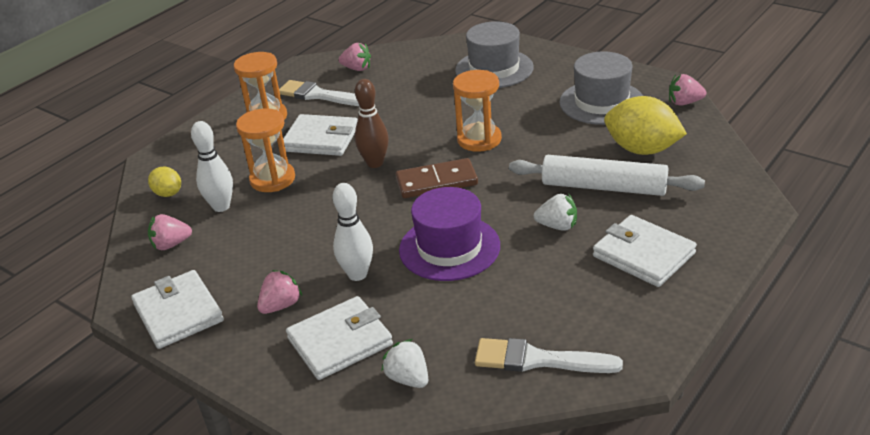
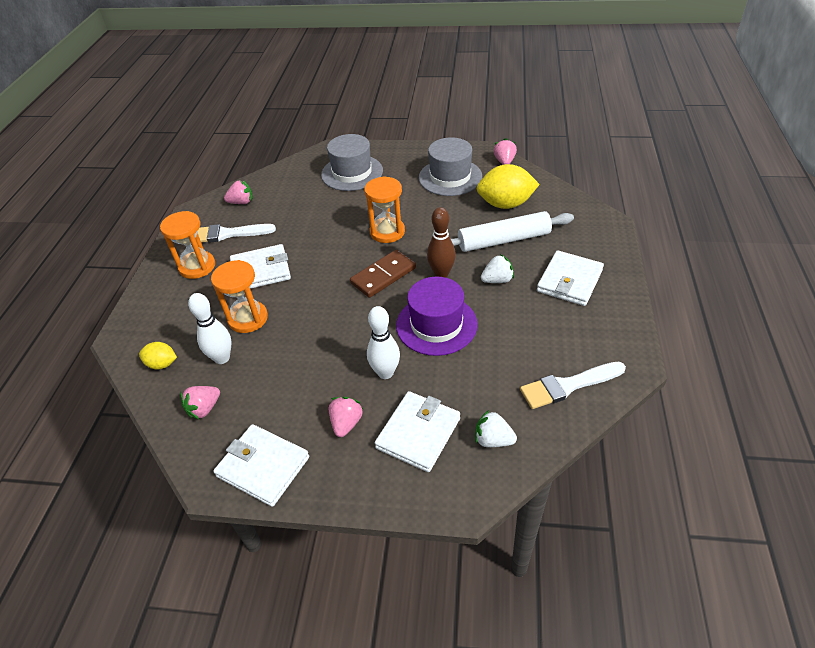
camera: 30 degrees left, 10 degrees up
brown bowling pin [355,79,389,168] -> brown bowling pin moved to [427,207,456,278]
white wallet [593,215,697,287] -> white wallet turned 75 degrees counterclockwise [537,250,604,306]
pink strawberry [669,74,706,106] -> pink strawberry turned 120 degrees clockwise [493,138,517,165]

